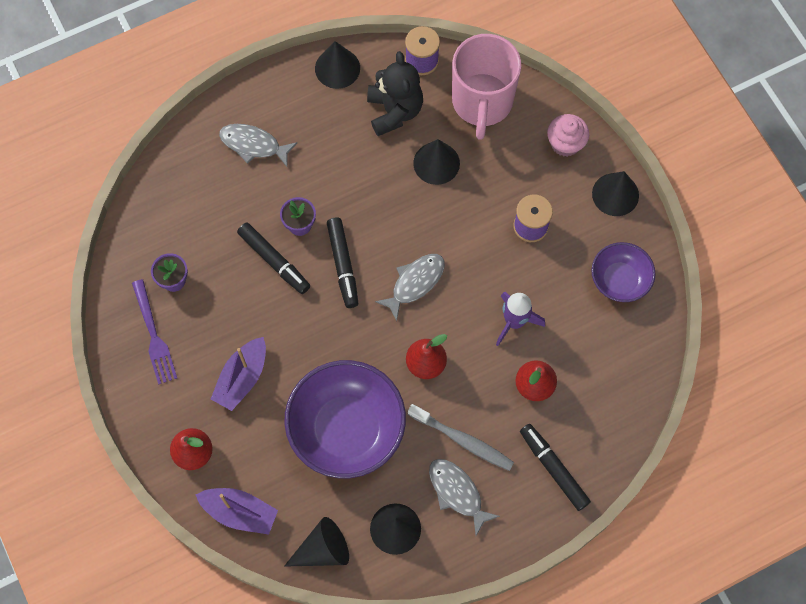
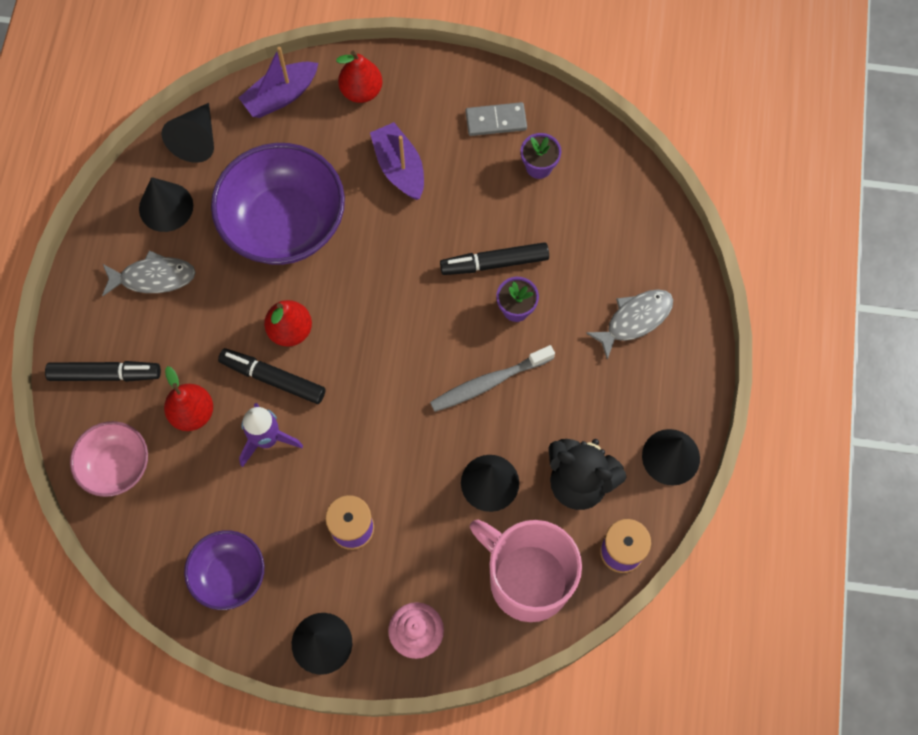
camera: 125 degrees right, 0 degrees up
purple fork [132,279,177,384] -> grey domino [466,102,527,136]
black marker [327,217,358,308] -> black marker moved to [218,348,326,404]
grey fish [375,254,445,321] -> none
grey toothbrush [408,404,514,471] -> grey toothbrush moved to [430,345,555,412]
none -> pink bowl [70,421,148,497]

